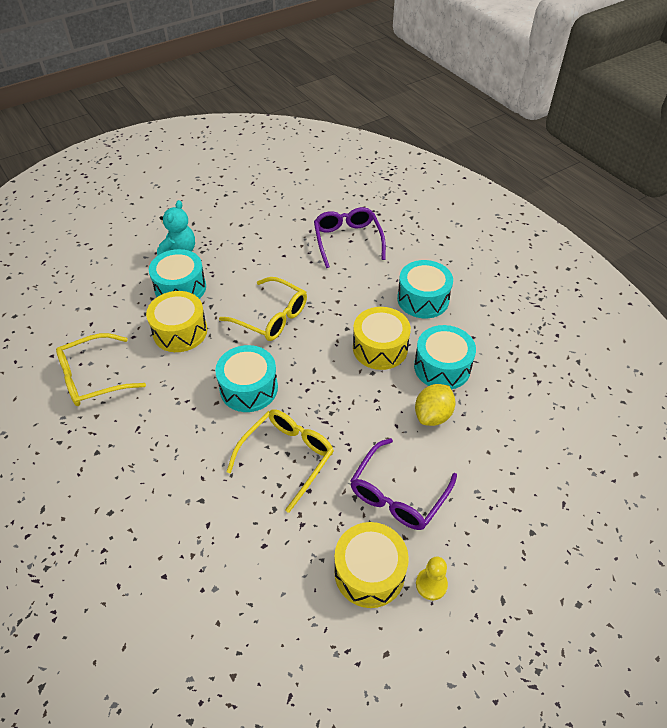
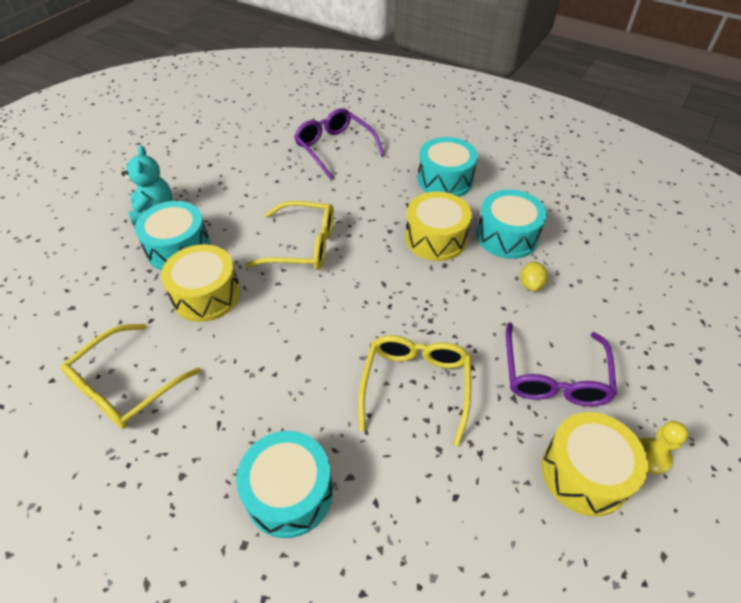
camera: 25 degrees left, 0 degrees up
turquoise drum [215,345,278,412] -> turquoise drum moved to [236,431,333,538]
yellow lemon [415,384,456,426] -> yellow lemon [520,262,548,291], size x0.63

